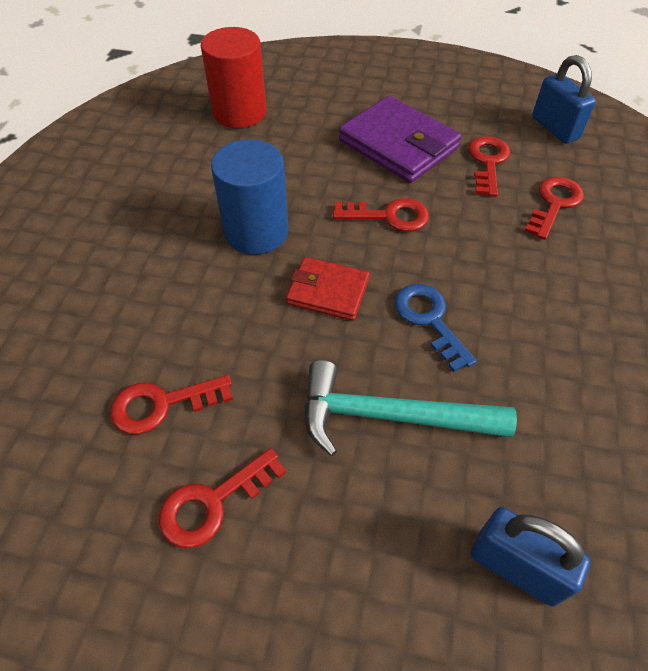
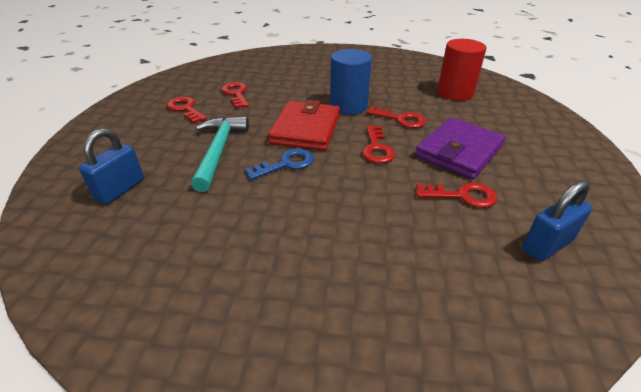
camera: 85 degrees right, 15 degrees down
red wallet [286,257,370,321] -> red wallet [268,100,340,151], size x1.67
red key [525,177,584,240] -> red key moved to [366,106,426,128]

